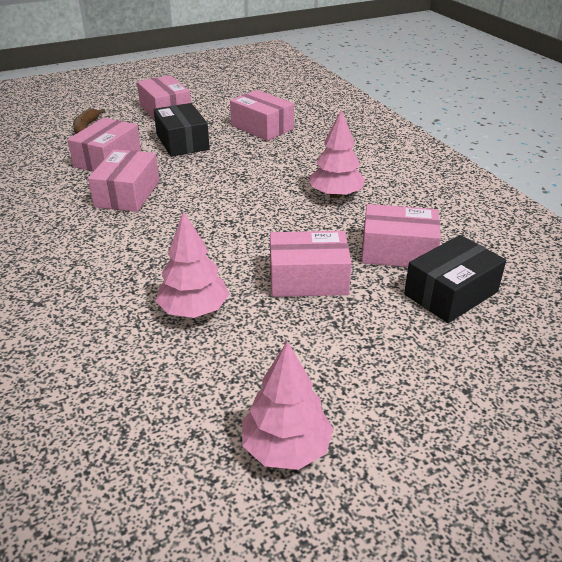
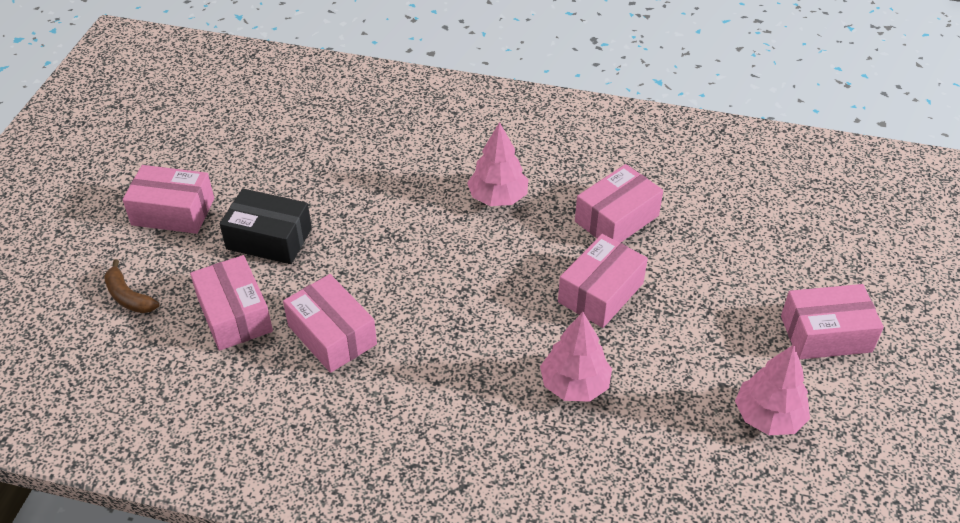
camera: 50 degrees left, 10 degrees up
pink box [230,90,294,141] -> pink box moved to [781,284,884,360]
black box [404,235,506,323] -> none

